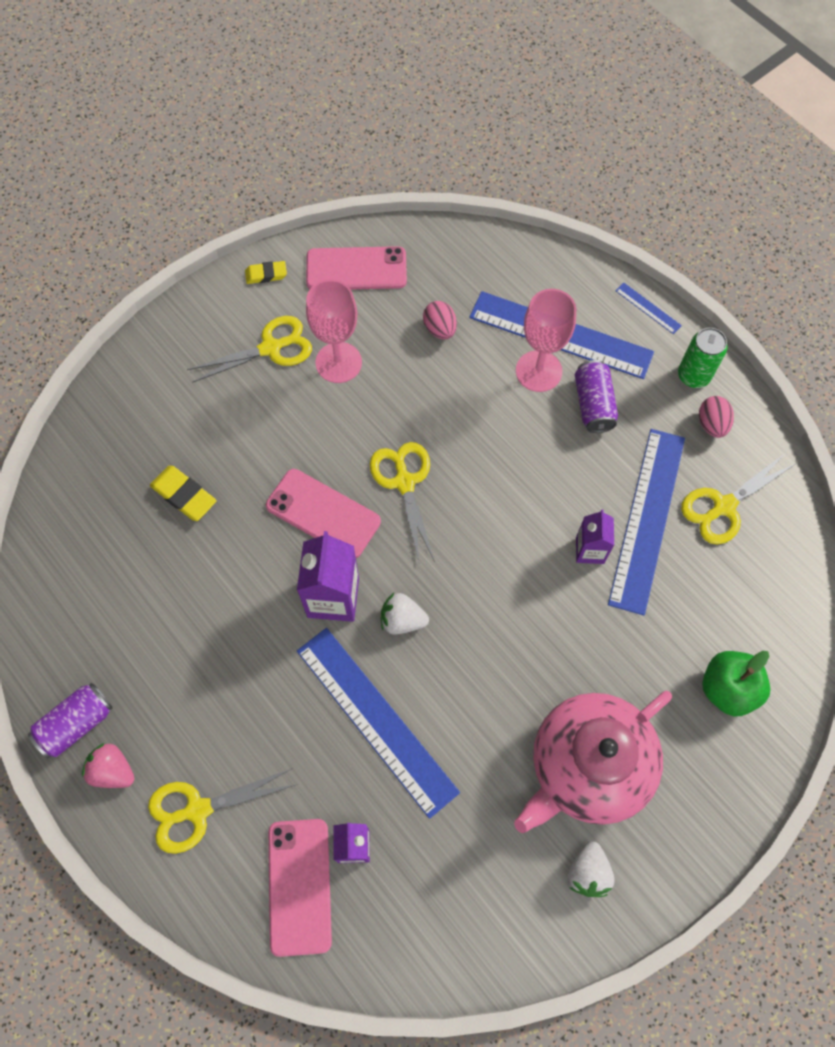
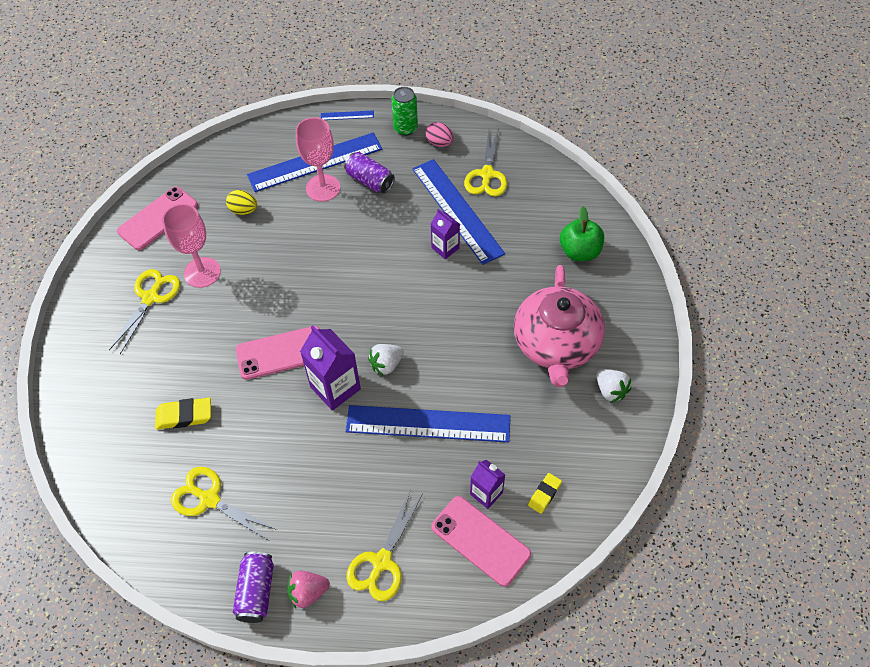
camera: 45 degrees left, 10 degrees down
yellow eraser [245,261,287,284] -> yellow eraser moved to [528,473,562,514]
yellow scissors [370,442,435,565] -> yellow scissors moved to [171,467,277,540]
pink egg [423,301,457,339] -> yellow egg [226,190,257,215]

